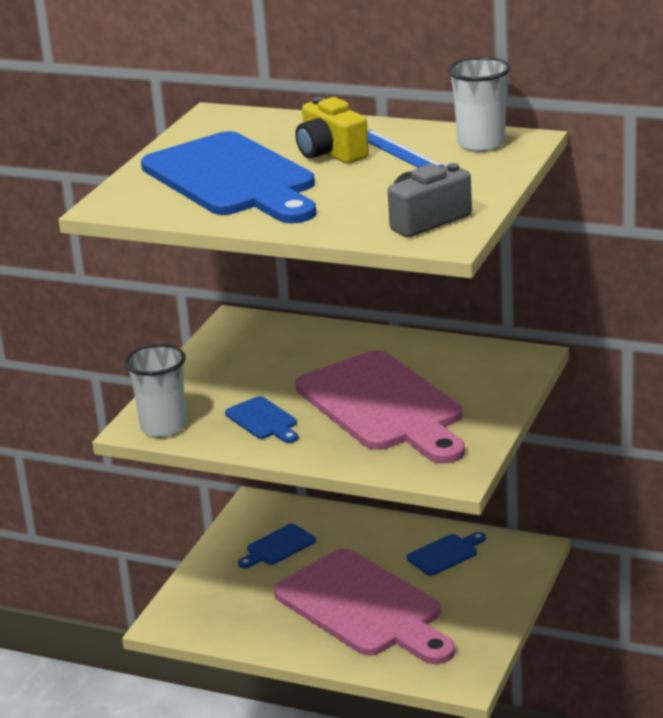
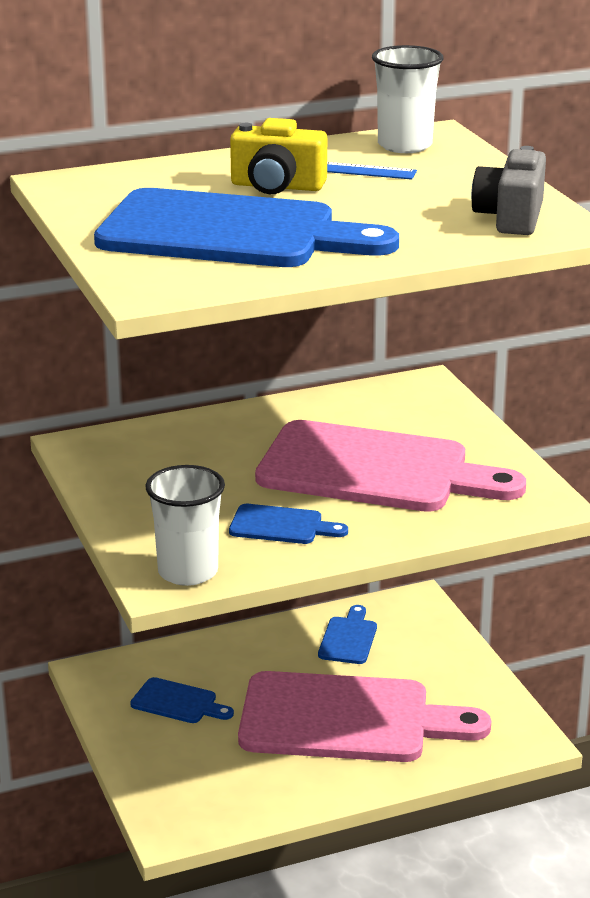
camera: 45 degrees left, 0 degrees up
blue cutting board [238,524,316,569] -> blue cutting board turned 75 degrees counterclockwise [130,677,234,723]

